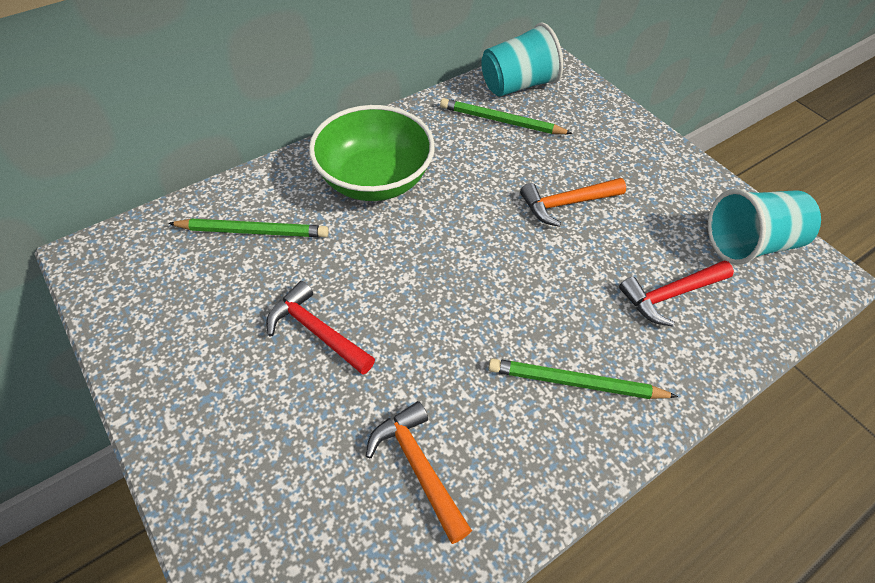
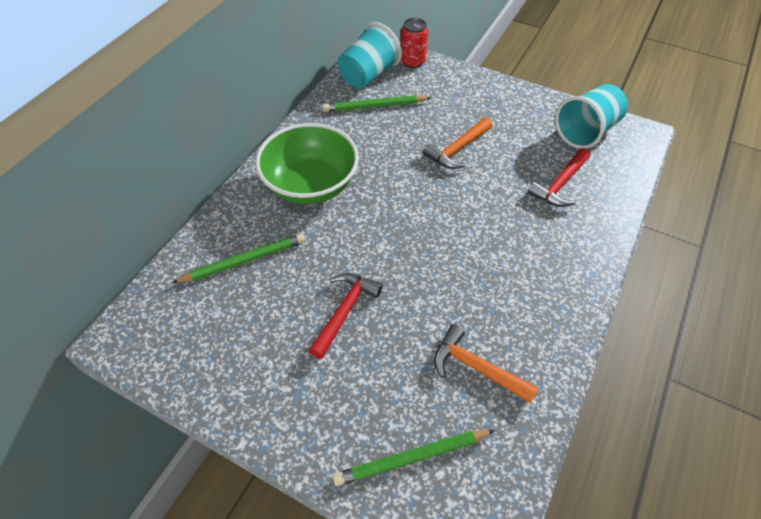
camera: 25 degrees left, 0 degrees up
red hammer [266,281,375,375] -> red hammer turned 105 degrees clockwise [308,273,383,359]
green pencil [488,358,678,399] -> green pencil moved to [333,430,495,486]
none -> red can [401,18,428,68]

